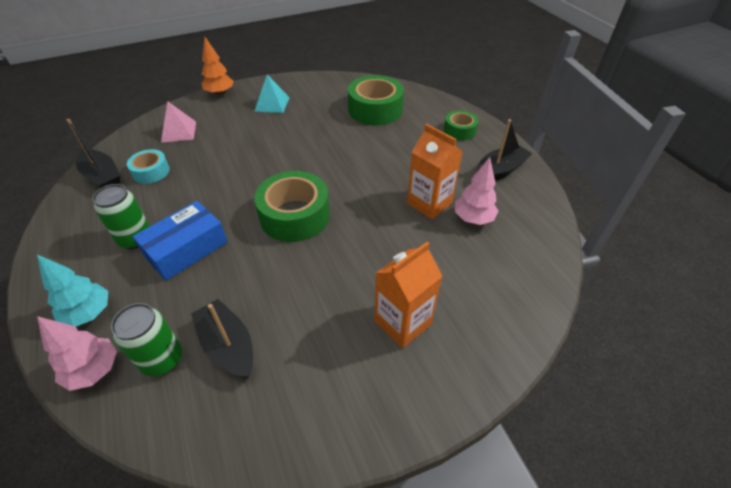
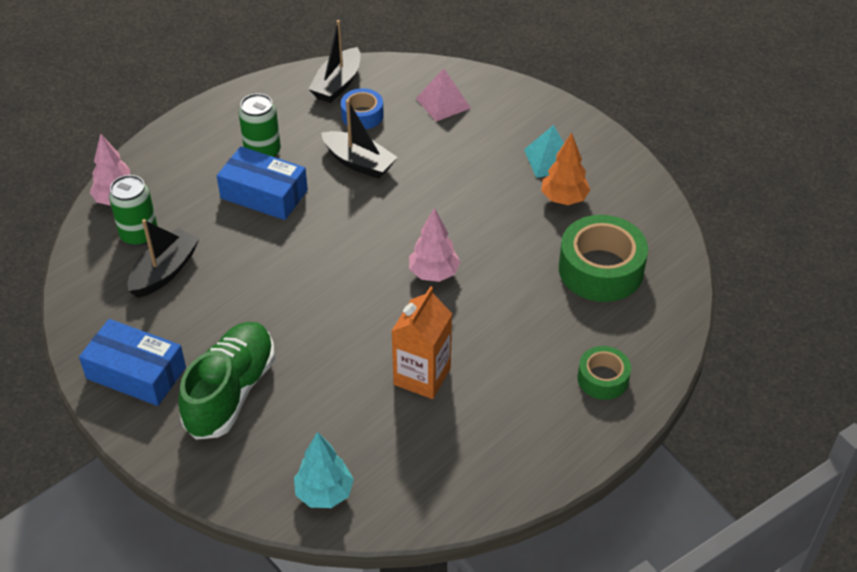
camera: 70 degrees right, 0 degrees up
turquoise tree [37,255,108,327] -> turquoise tree moved to [294,432,354,508]
turquoise tape [127,149,170,184] -> blue tape [341,88,384,129]
orange tree [202,37,234,96] -> orange tree moved to [541,133,590,205]
green tape [254,171,330,242] -> none
orange carton [375,241,442,348] -> green shoe [178,322,275,440]
pink tree [455,157,499,225] -> pink tree moved to [409,208,460,282]
black boat [476,119,532,181] -> black boat moved to [321,100,398,179]
none -> blue box [79,319,186,406]

